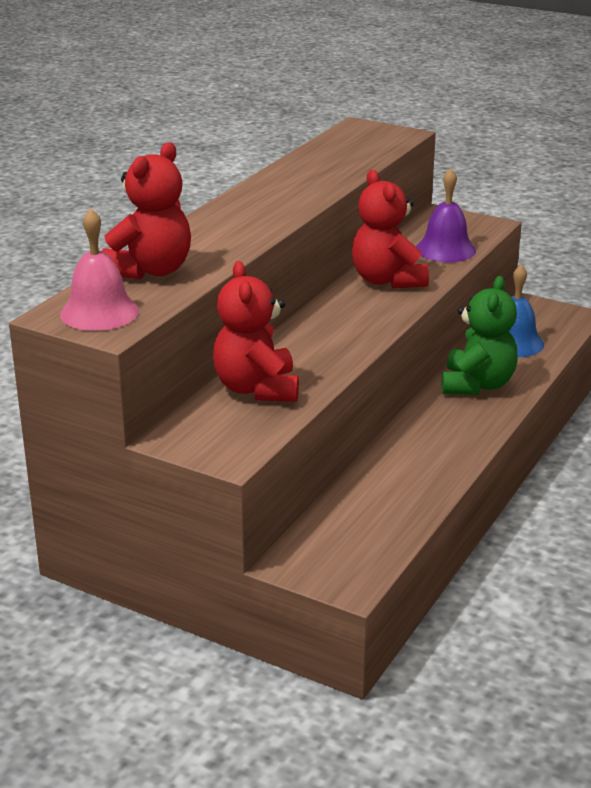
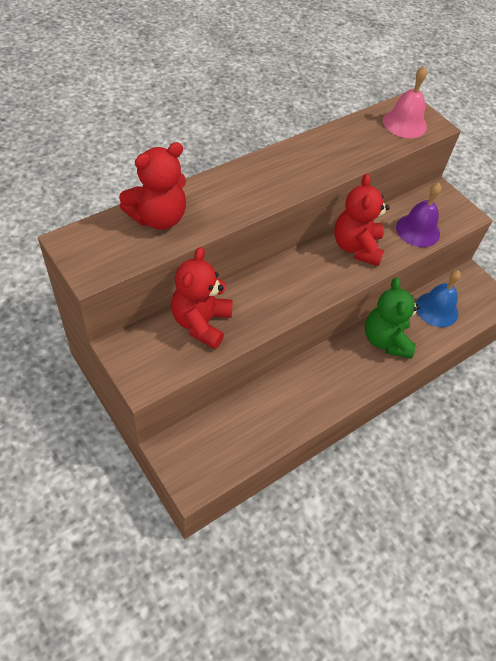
camera: 20 degrees right, 25 degrees up
pink bell [60,209,139,331] -> pink bell moved to [383,66,427,138]
green teddy bear [442,276,518,395] -> green teddy bear turned 135 degrees clockwise [365,278,420,359]

